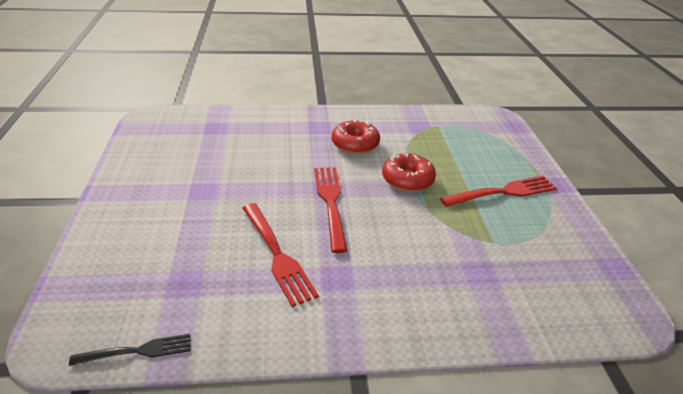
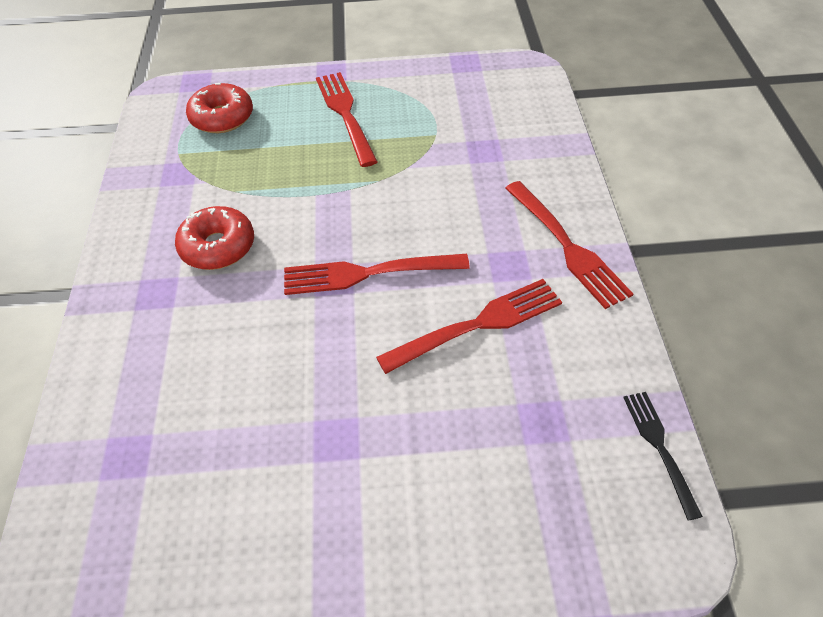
camera: 85 degrees left, 15 degrees up
red donut [382,153,436,192] -> red donut moved to [186,83,253,133]
none -> red fork [505,181,633,309]

